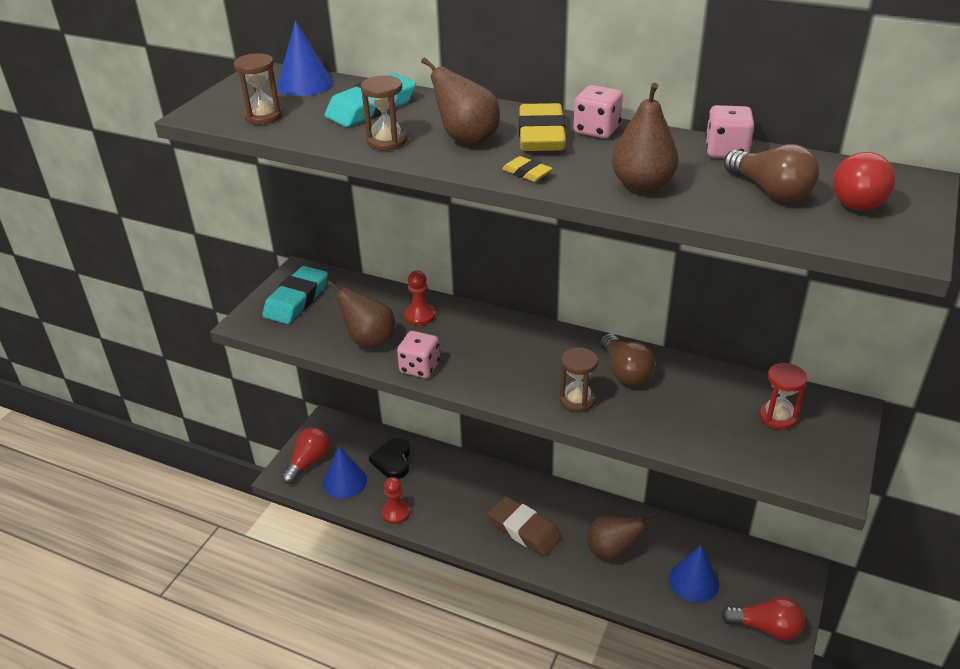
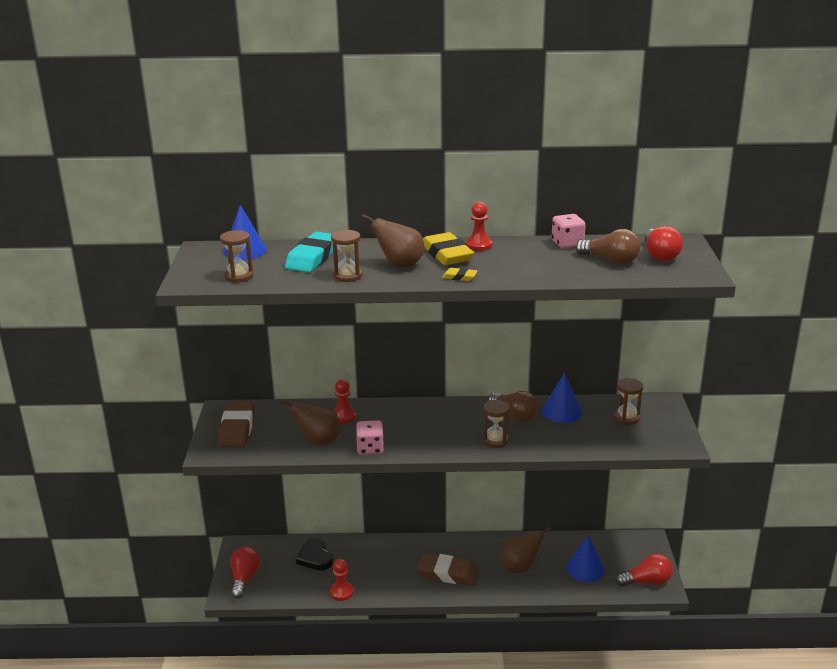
camera: 25 degrees left, 10 degrees down
turquoise eraser [262,266,328,324] -> brown eraser [218,402,255,446]
blue cone [323,446,367,499] -> blue cone moved to [542,373,582,423]
pink dice [573,85,623,138] -> red pawn [466,202,492,251]
brown pear [612,83,679,193] -> none
red hourglass [759,363,808,430] -> brown hourglass [614,378,643,425]

